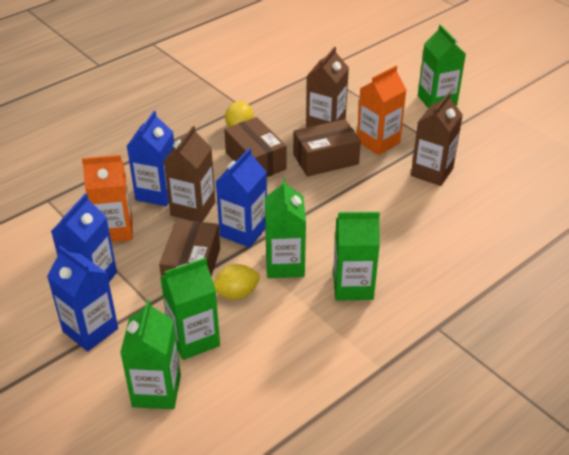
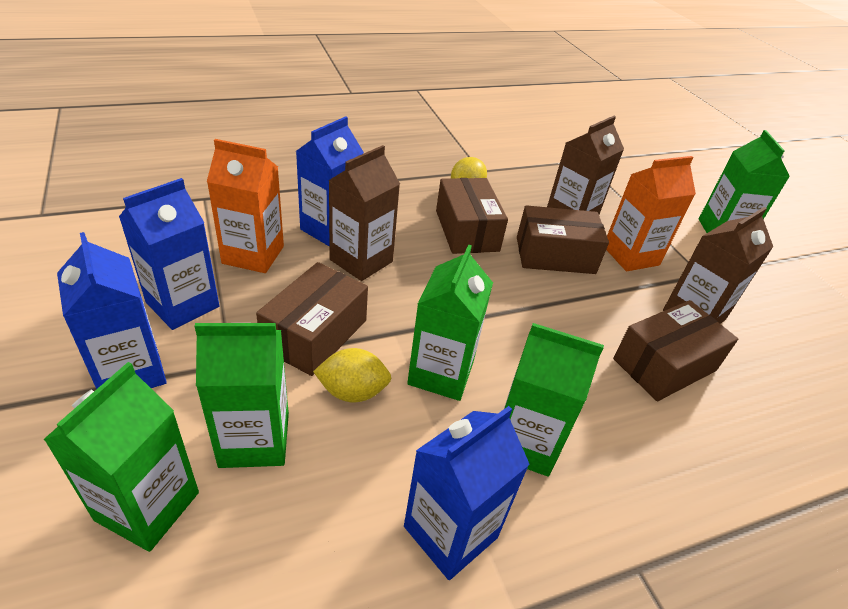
camera: 15 degrees right, 0 degrees up
blue carton [216,148,267,248] -> blue carton moved to [404,406,530,580]
none -> brown box [613,300,738,401]

